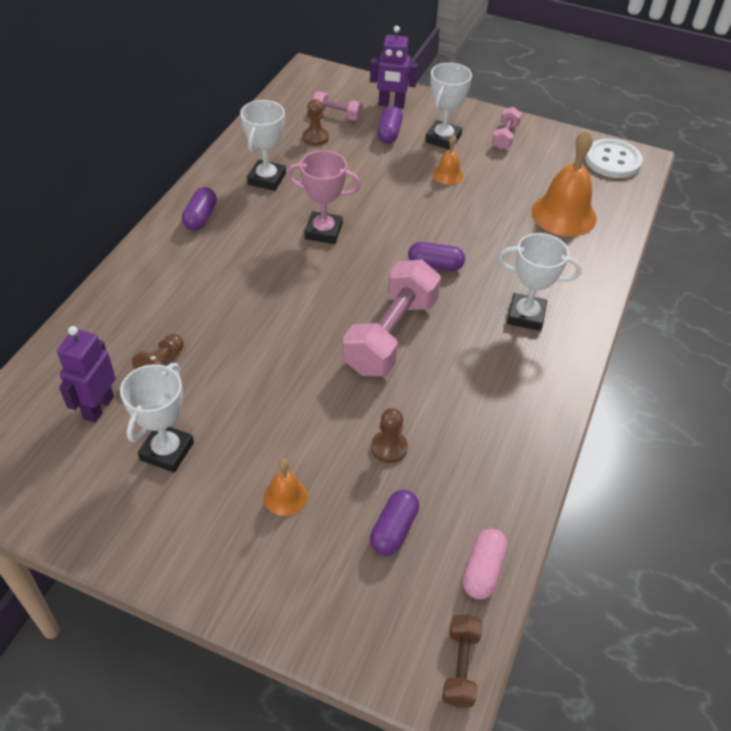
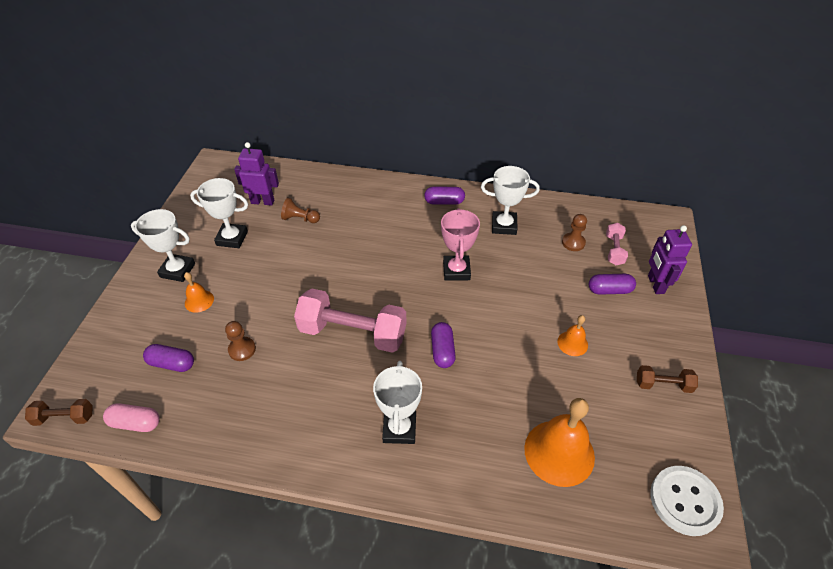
camera: 80 degrees right, 0 degrees up
white trophy [425,63,472,150] -> white trophy moved to [131,209,195,282]
pink dumbbell [492,107,521,150] -> brown dumbbell [637,365,698,393]

